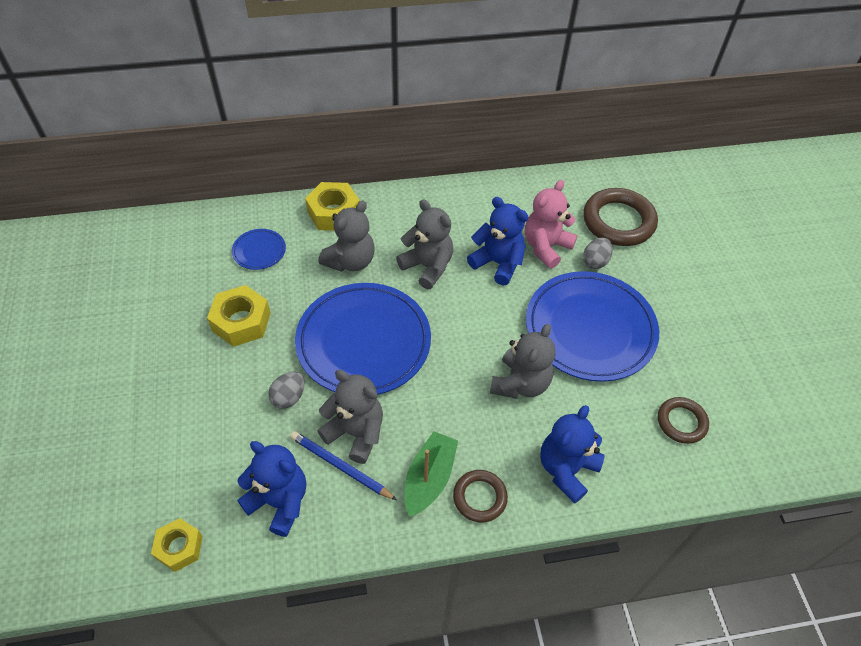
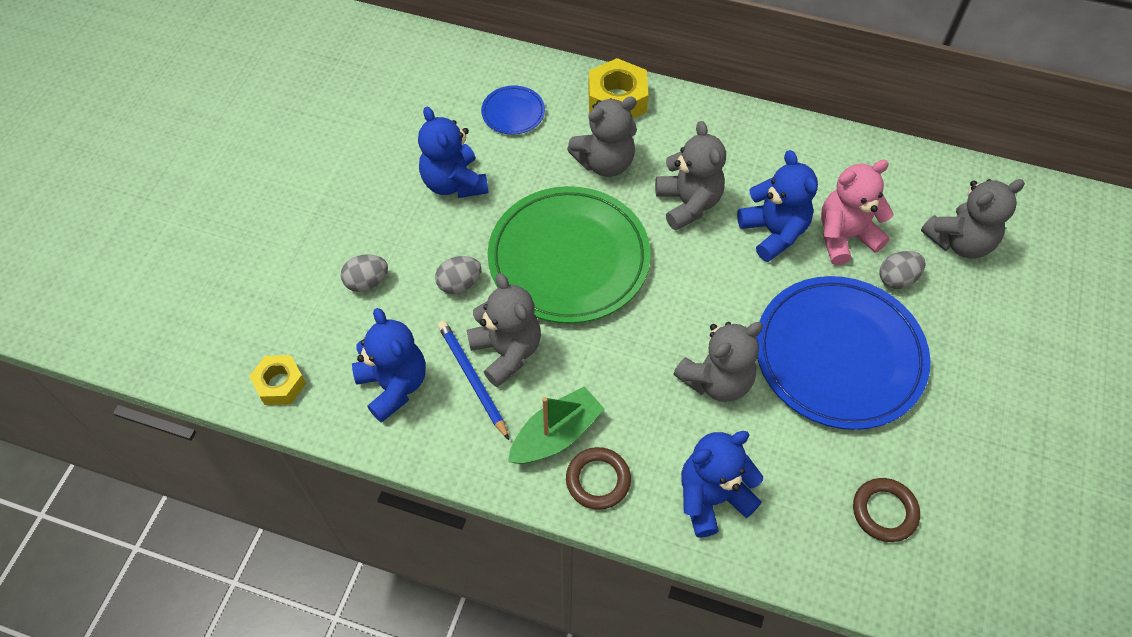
camera: 30 degrees right, 5 degrees up
yellow nut [207,285,271,347] -> blue teddy bear [418,106,489,198]
blue plate [295,283,431,395] -> green plate [488,186,651,324]
brown ring [583,188,658,246] -> grey teddy bear [921,179,1025,259]
none -> grey egg [341,255,388,292]

